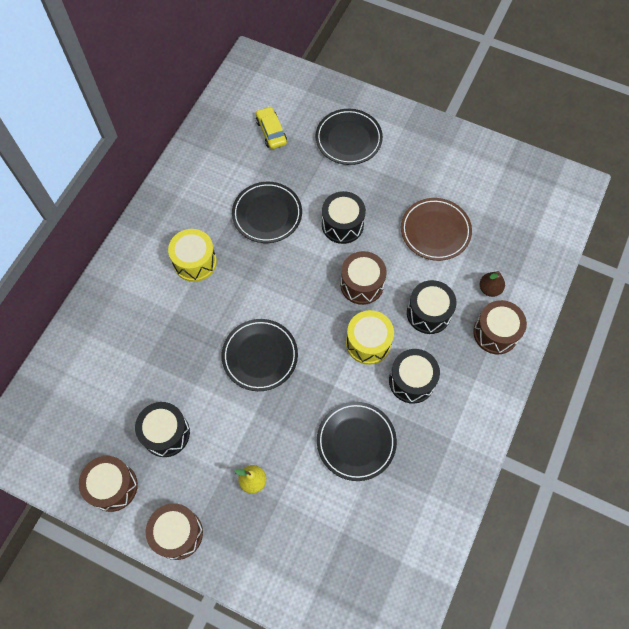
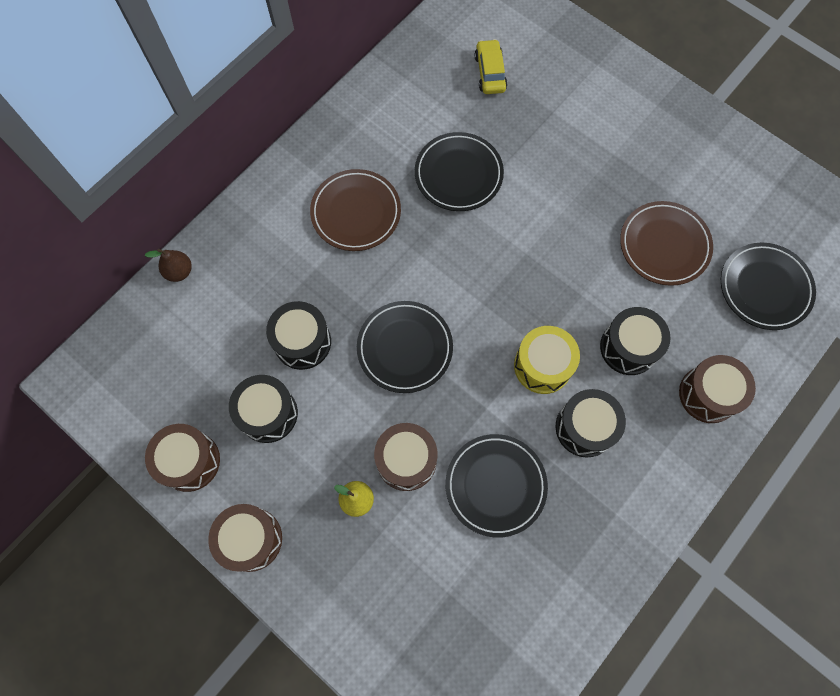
camera: 15 degrees right, 5 degrees up
yellow drum [168,229,217,282] -> brown plate [310,169,401,251]
black plate [316,109,383,165] -> black plate moved to [721,243,816,330]
black drum [322,191,366,244] -> black drum moved to [266,301,331,370]
brown drum [340,251,387,305] -> brown drum moved to [374,423,438,491]
brown pear [480,271,505,297] -> brown pear moved to [144,249,192,282]

